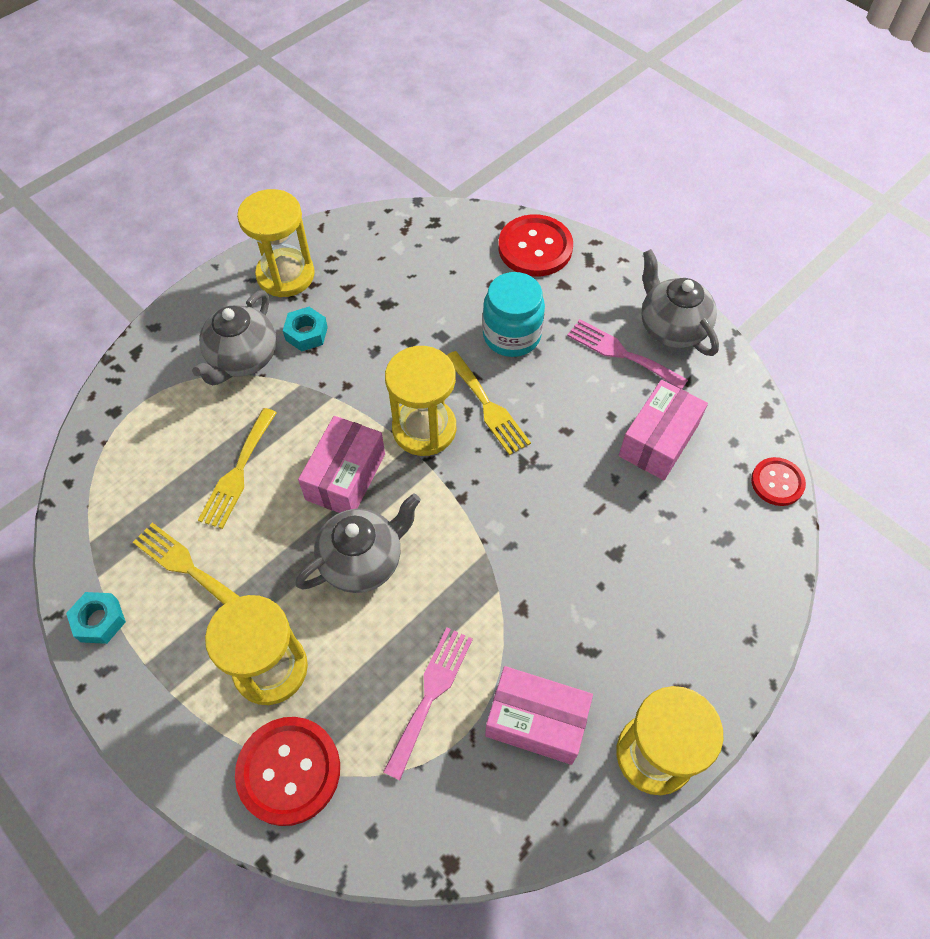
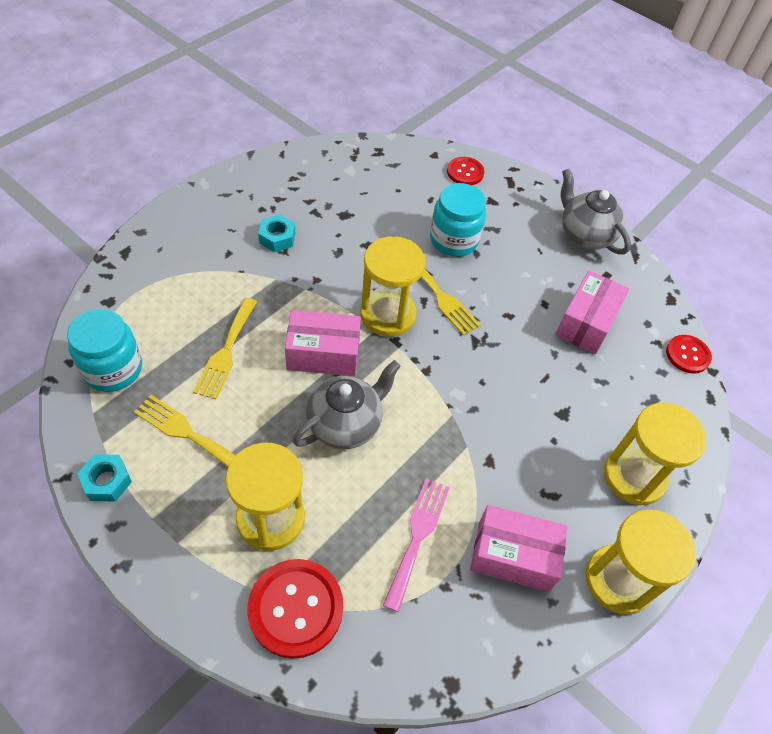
camera: 10 degrees left, 5 degrees down
grey teapot [192,290,276,386] -> none
yellow hourglass [237,189,315,297] -> yellow hourglass moved to [604,403,706,505]
pink box [298,416,385,513] -> pink box turned 75 degrees clockwise [285,310,361,376]
red button [498,214,573,277] -> red button [447,157,485,185], size x0.60
pink fork [567,319,688,389] -> none
none -> turquoise jar [67,309,142,392]

